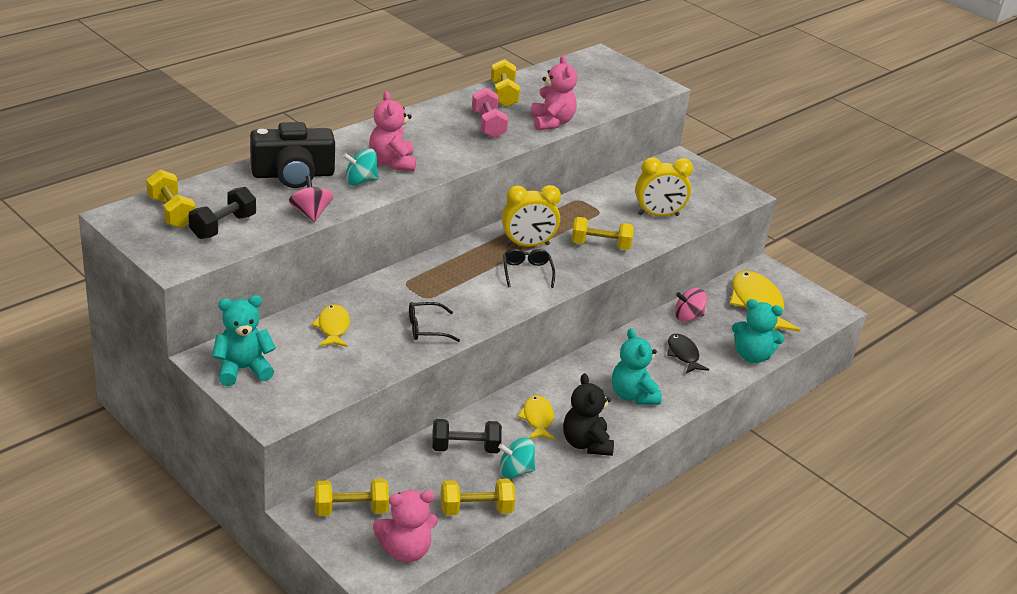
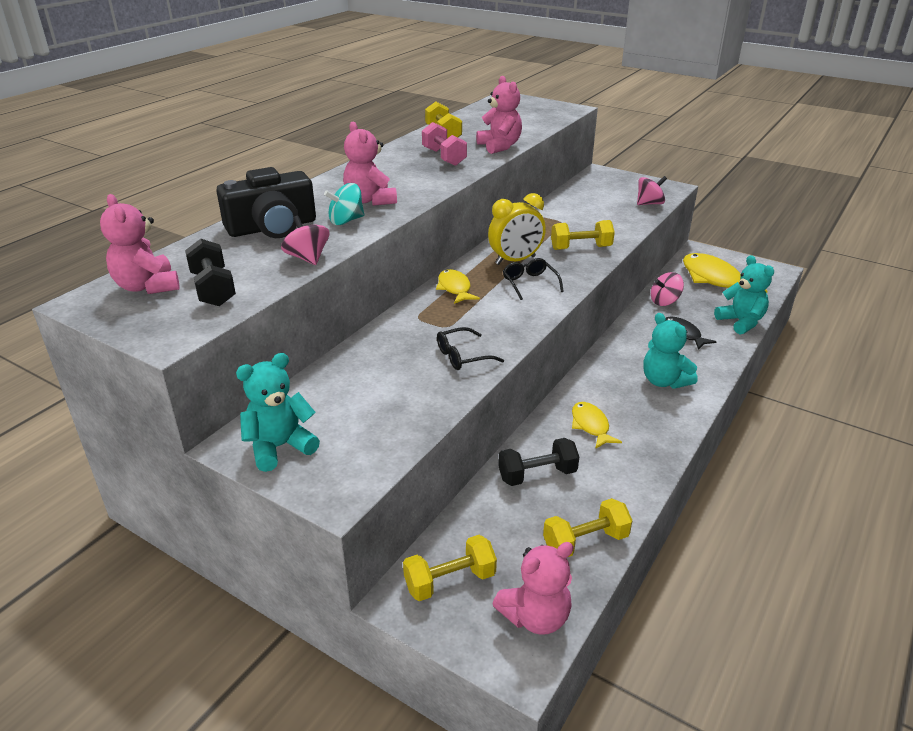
camera: 10 degrees left, 0 degrees up
yellow dumbbell [146,170,196,228] -> pink teddy bear [100,194,180,294]
black dumbbell [189,187,256,239] -> black dumbbell turned 45 degrees counterclockwise [185,239,236,306]
yellow fish [311,304,350,347] -> yellow fish moved to [436,269,480,304]
turquoise spinning top [498,437,535,479] -> none
black teddy bear [563,373,614,456] -> none
yellow clock [635,157,693,216] -> none
turquoise teddy bear [732,299,785,363] -> turquoise teddy bear turned 120 degrees counterclockwise [714,255,774,334]
none -> pink spinning top [637,176,667,205]

